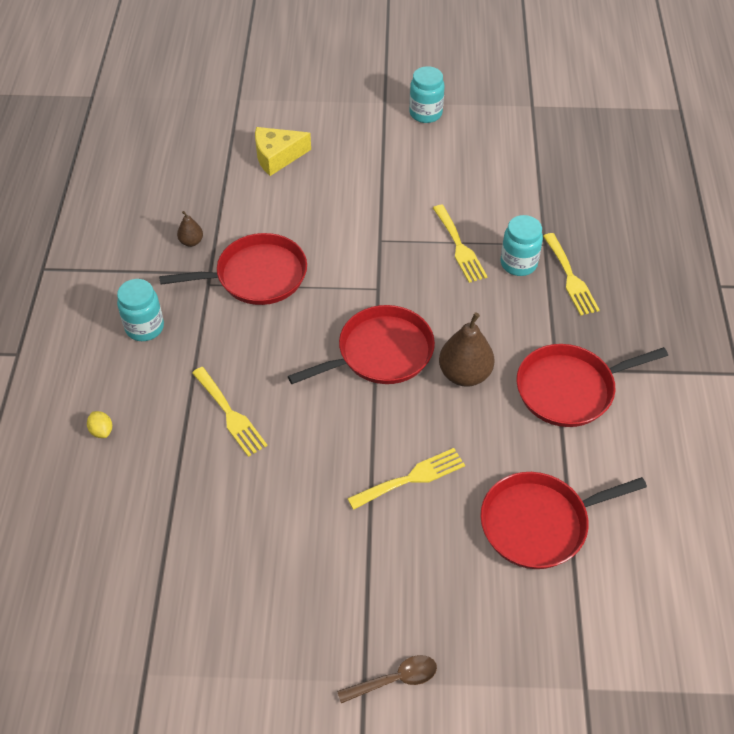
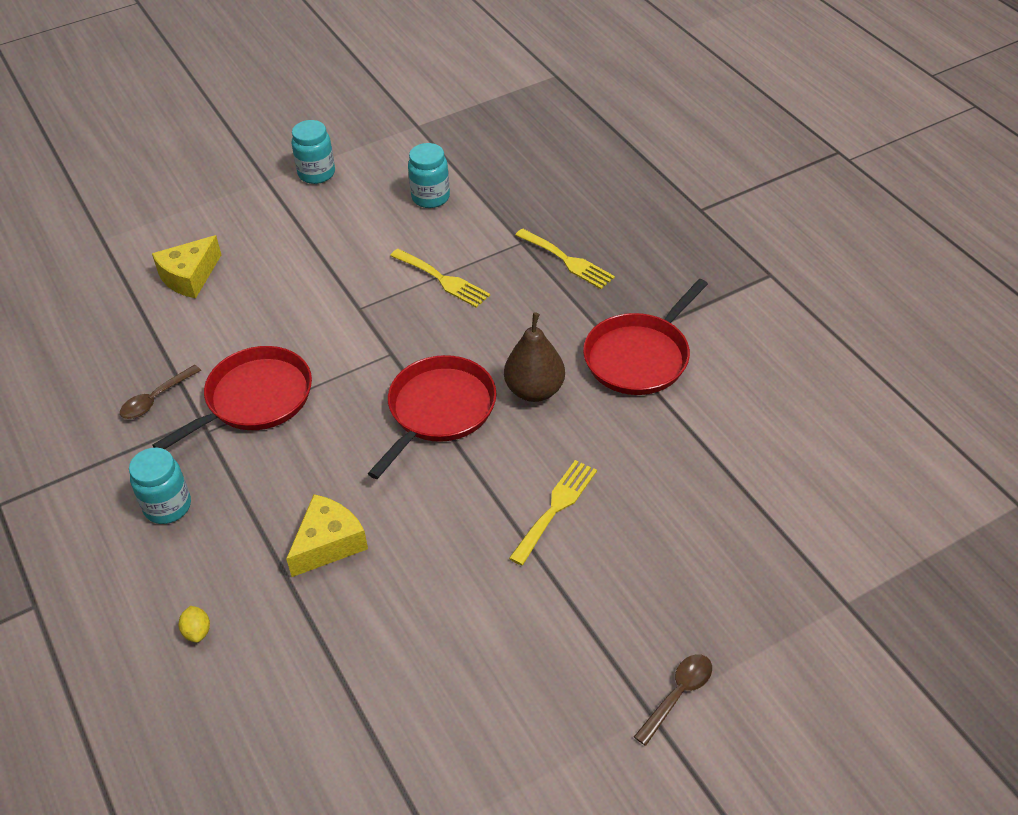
camera: 30 degrees left, 5 degrees down
yellow lemon [87,411,112,438] -> yellow lemon turned 45 degrees clockwise [178,606,210,643]
brown pear [177,211,203,247] -> brown spoon [120,365,201,419]
yellow fork [192,367,267,457] -> yellow cheese [286,494,368,577]
red pan [480,472,647,569] -> none
turquoise jar [501,215,543,276] -> turquoise jar moved to [408,143,450,208]

